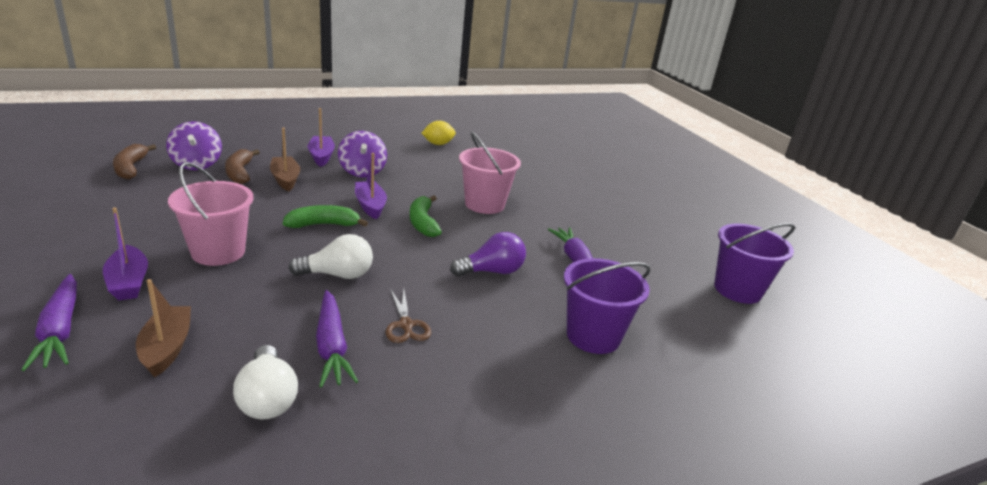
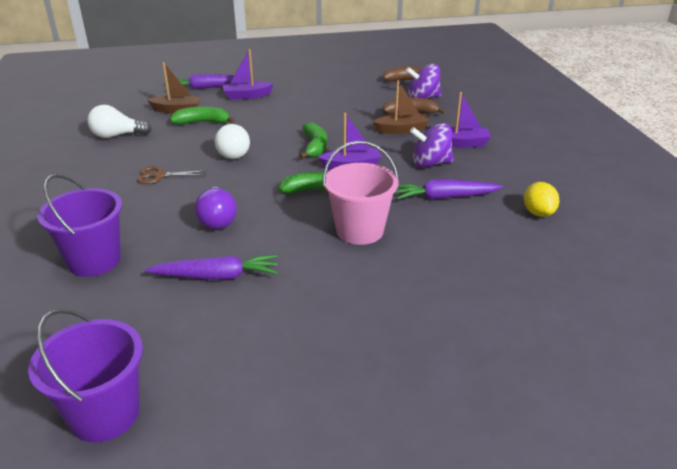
camera: 105 degrees right, 5 degrees up
pink bucket [168,162,254,266] -> none
purple carrot [316,290,359,388] -> purple carrot moved to [395,179,503,200]
none -> green banana [170,107,235,124]

